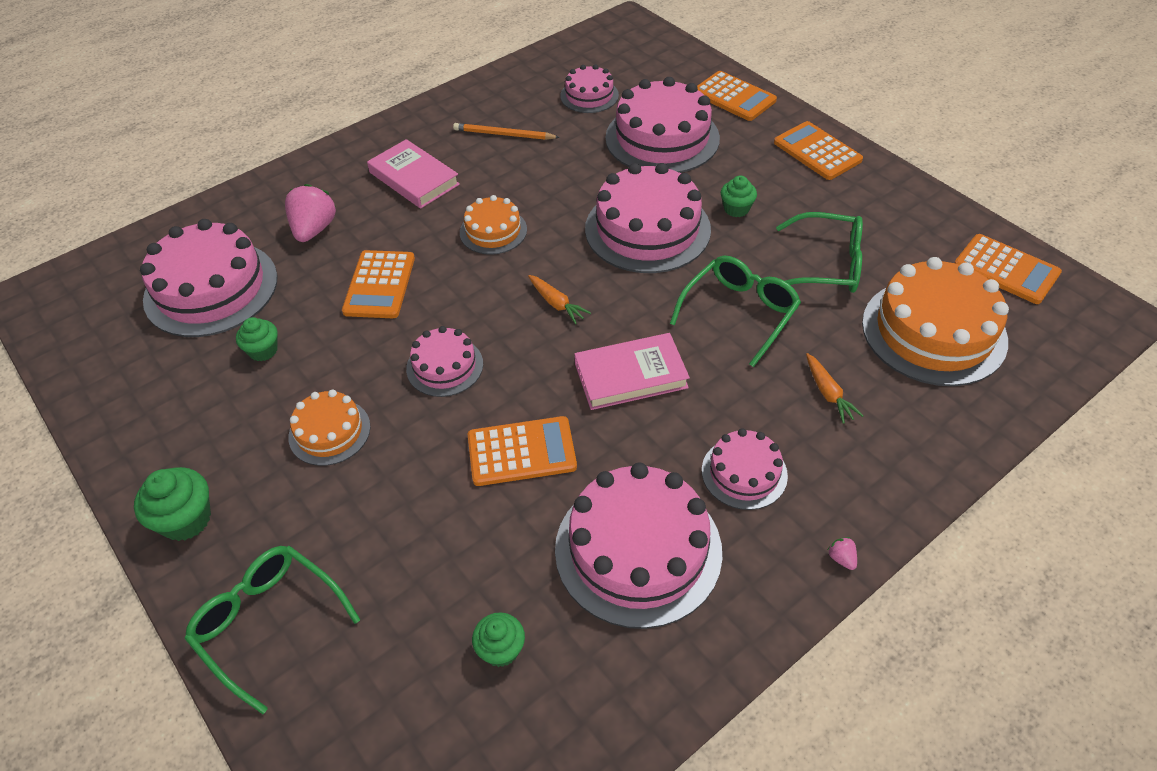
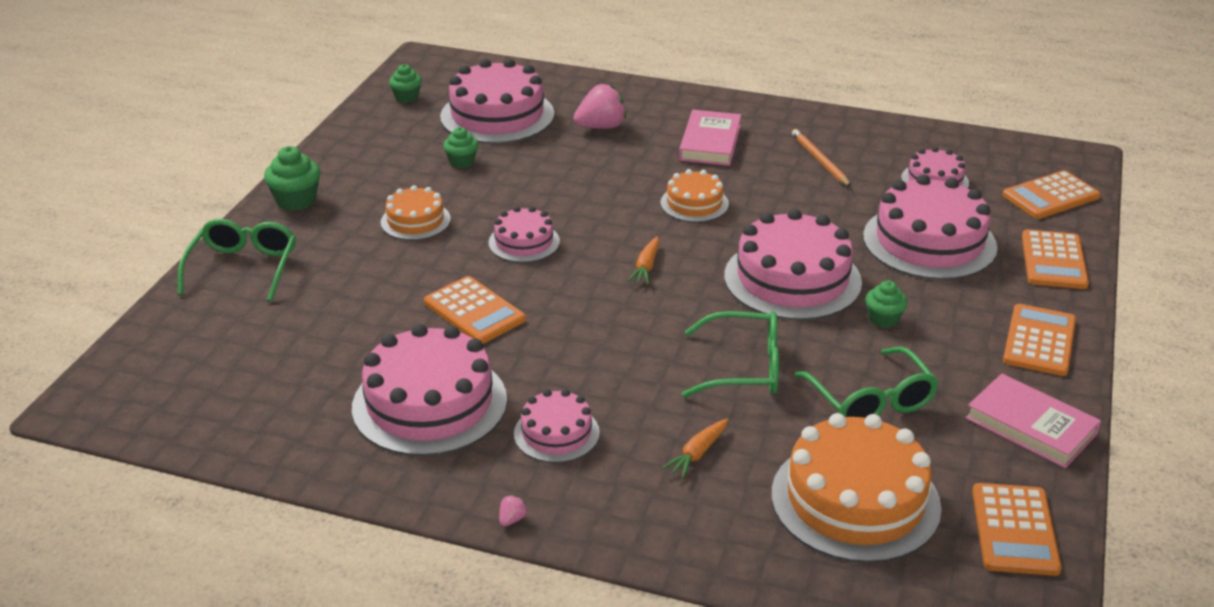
camera: 55 degrees right, 15 degrees down
orange calculator [342,250,415,318] -> orange calculator moved to [1003,170,1100,219]
green cupcake [472,612,525,667] -> green cupcake moved to [389,64,422,103]
pink book [575,333,690,410] -> pink book moved to [966,374,1101,468]

